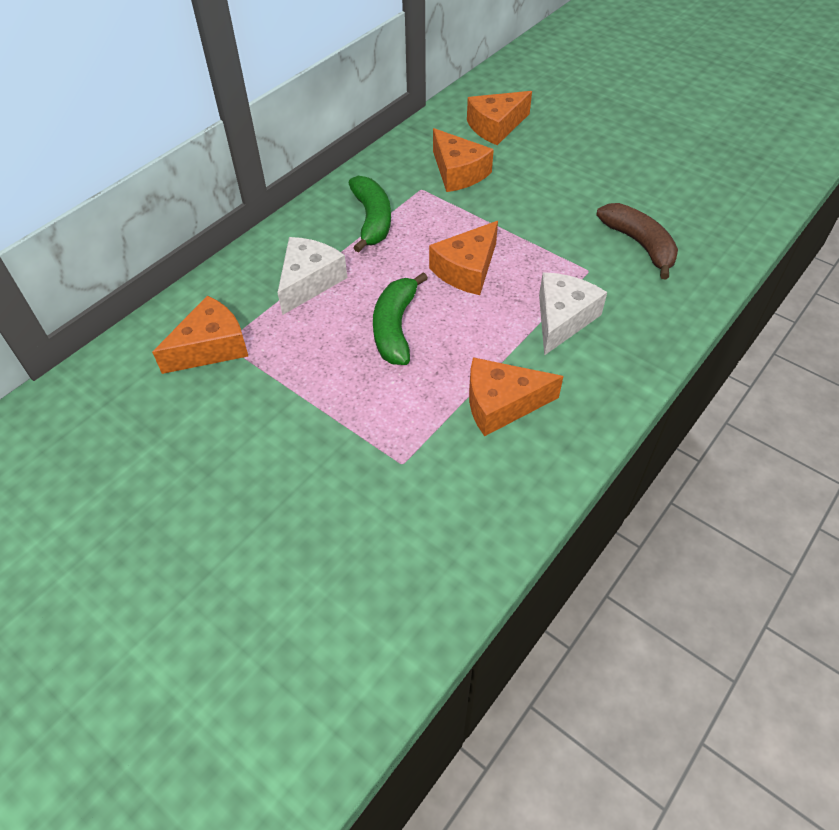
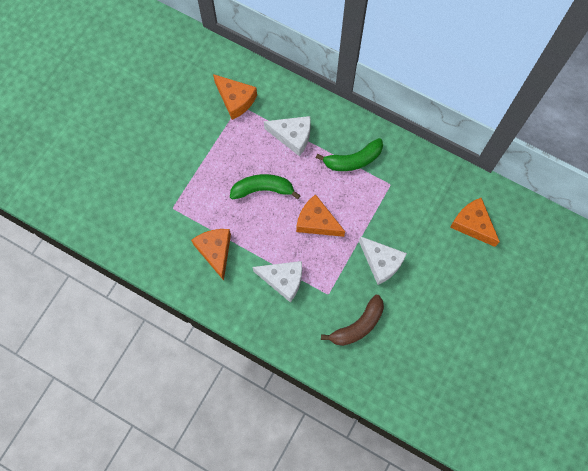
camera: 80 degrees right, 20 degrees up
orange cheese [433,128,494,192] -> none
none -> white cheese [359,236,407,285]

